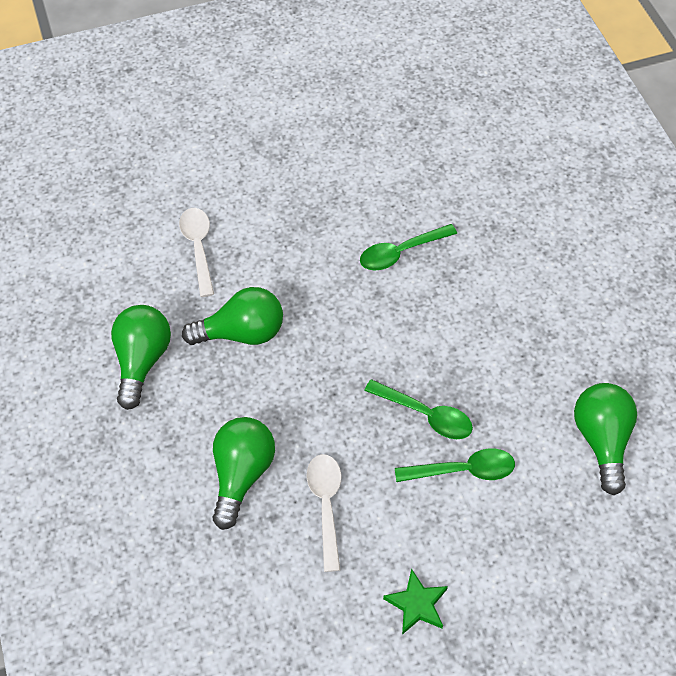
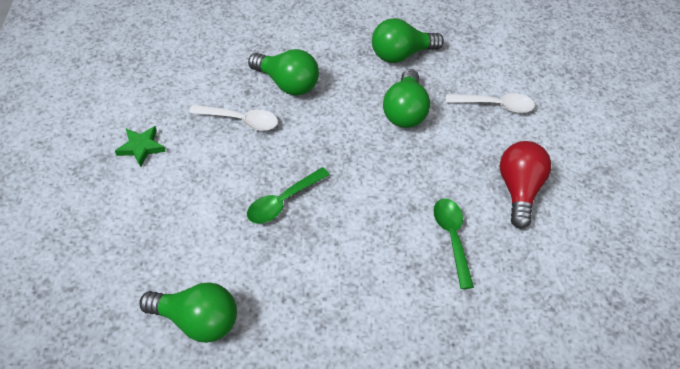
camera: 105 degrees right, 5 degrees down
green light bulb [111,305,171,410] -> green light bulb turned 135 degrees clockwise [372,18,444,63]
green spoon [395,448,515,482] -> none
none -> red light bulb [500,141,551,229]

